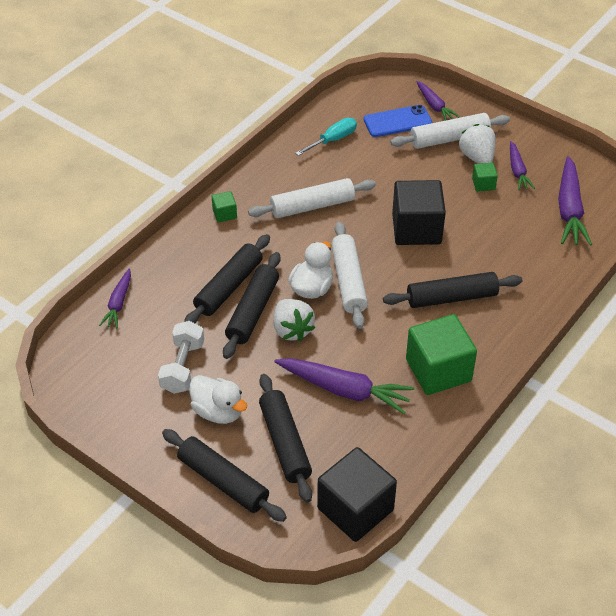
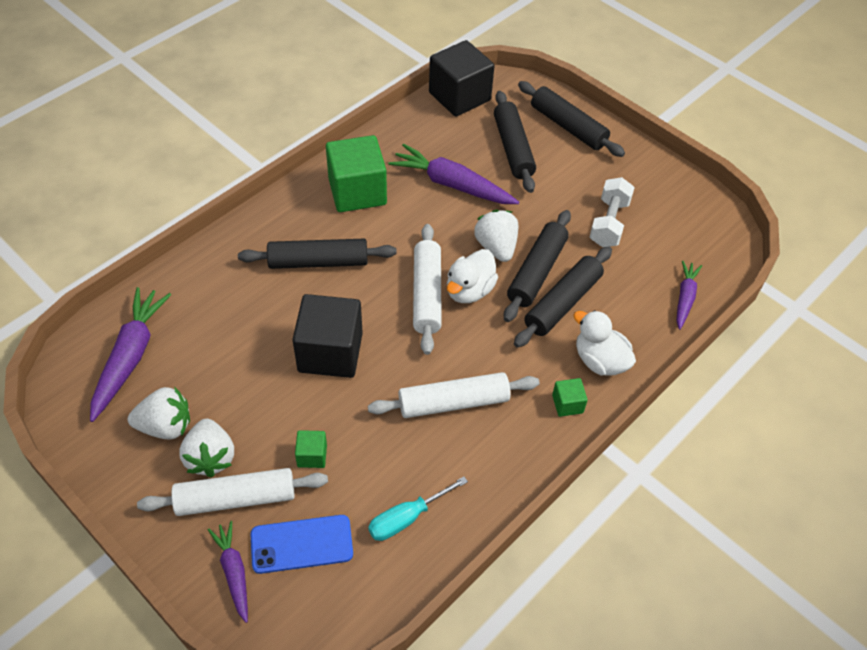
camera: 175 degrees left, 5 degrees up
white duck [190,375,247,424] -> white duck moved to [573,310,636,376]
green cube [472,163,498,191] -> green cube moved to [295,430,327,468]
purple carrot [510,141,535,190] -> white strawberry [128,386,190,439]

